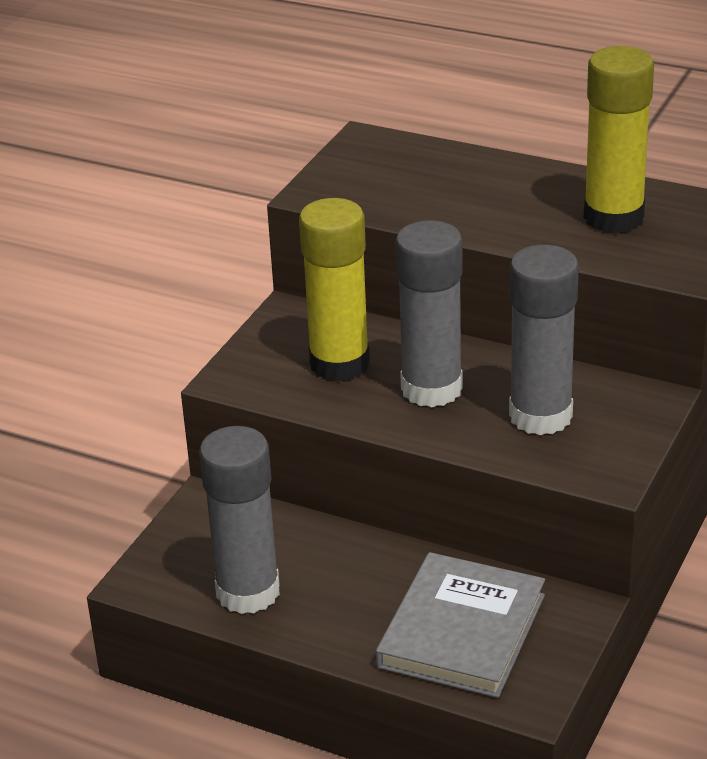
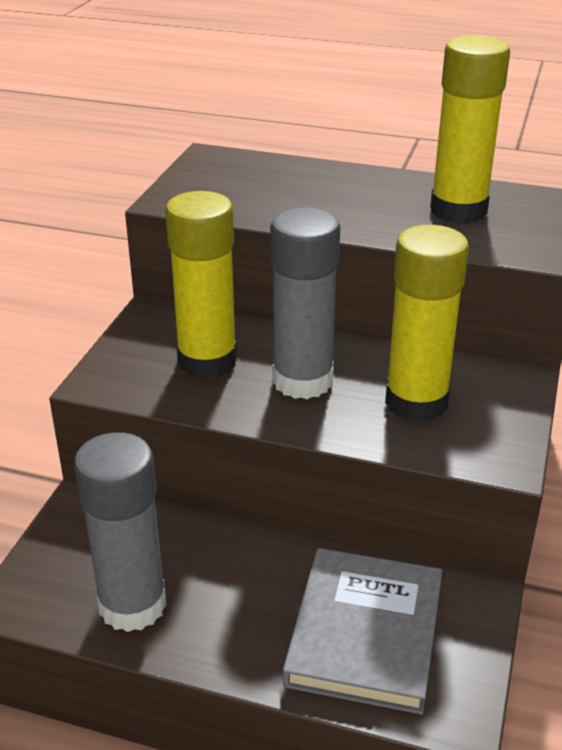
camera: 10 degrees left, 0 degrees up
grey glue stick [509,245,579,435] -> yellow glue stick [385,225,469,422]

